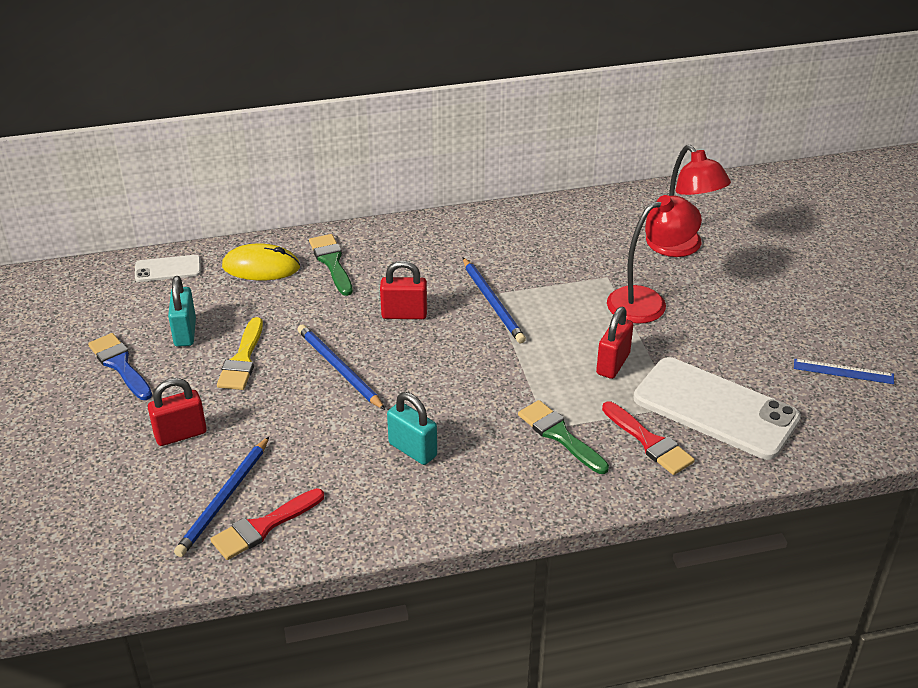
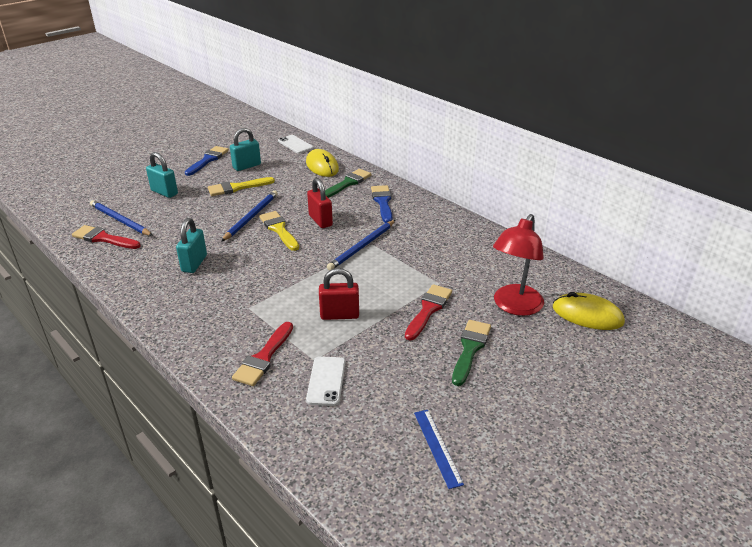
camera: 60 degrees right, 5 degrees down
red padlock [148,378,207,446] -> turquoise padlock [146,152,178,198]
blue pencil [174,437,269,557] -> blue pencil turned 45 degrees clockwise [90,200,153,236]
green brush [518,400,609,474] -> green brush moved to [452,320,491,386]
red lamp [607,195,702,324] -> red brush [405,284,452,340]
white phone [634,357,801,460] -> white phone [306,356,345,406], size x0.48
none -> yellow brush [259,211,299,251]
none -> blue brush [371,185,392,223]
none -> yellow mouse [553,292,625,330]

